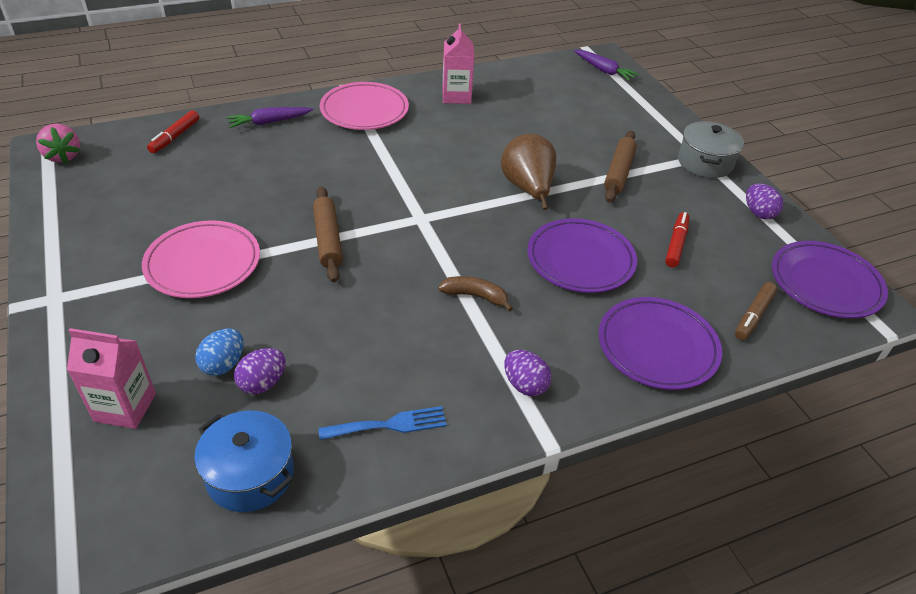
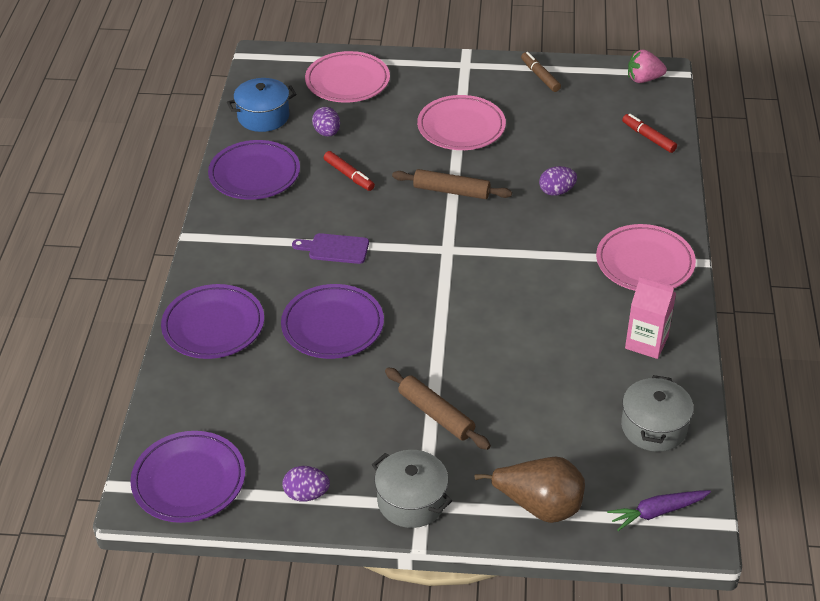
camera: 120 degrees right, 0 degrees up
pink carton [67,328,156,429] -> pink plate [305,51,390,103]
blue egg [195,328,243,376] -> none
purple carrot [226,107,313,128] -> none
blue fork [318,406,447,440] -> purple plate [208,140,300,200]
brown banana [438,276,513,312] -> purple cutting board [292,233,369,264]
brown pear [501,134,556,210] -> brown pear moved to [474,457,585,523]
purple egg [504,350,551,396] -> purple egg moved to [539,166,577,196]
red marker [665,212,690,267] -> red marker moved to [324,151,375,191]
brown marker [735,282,777,340] -> brown marker moved to [521,52,561,92]
none -> grey pot [621,375,694,452]

